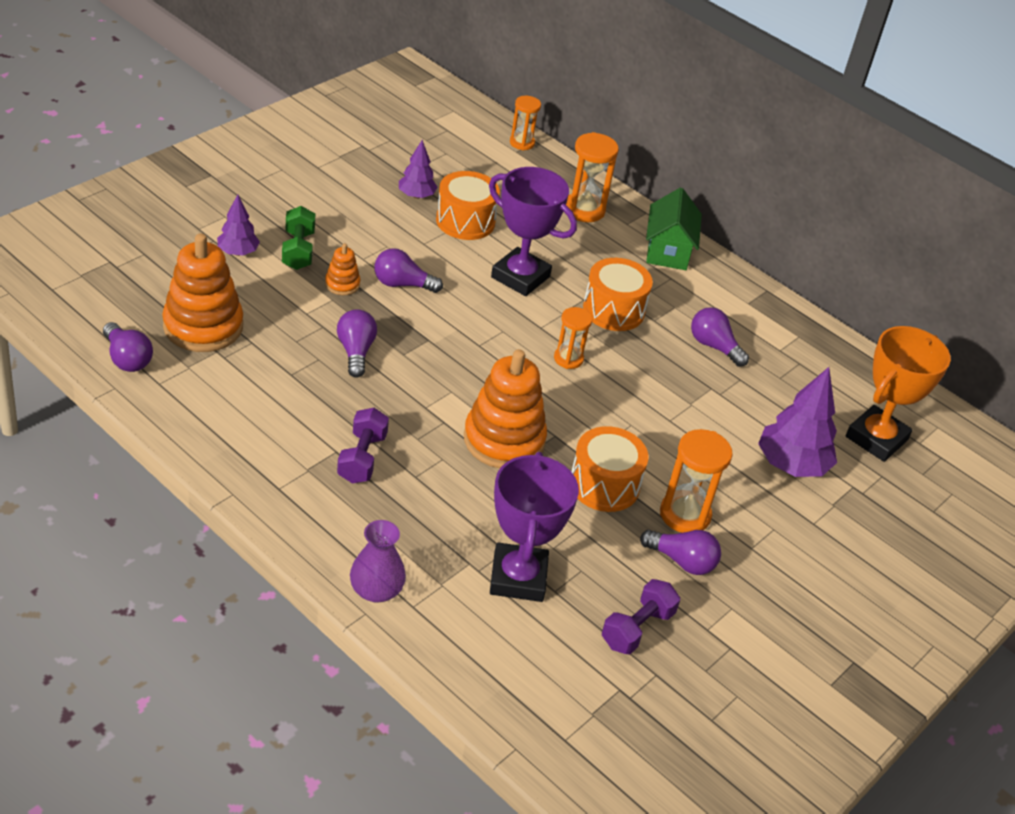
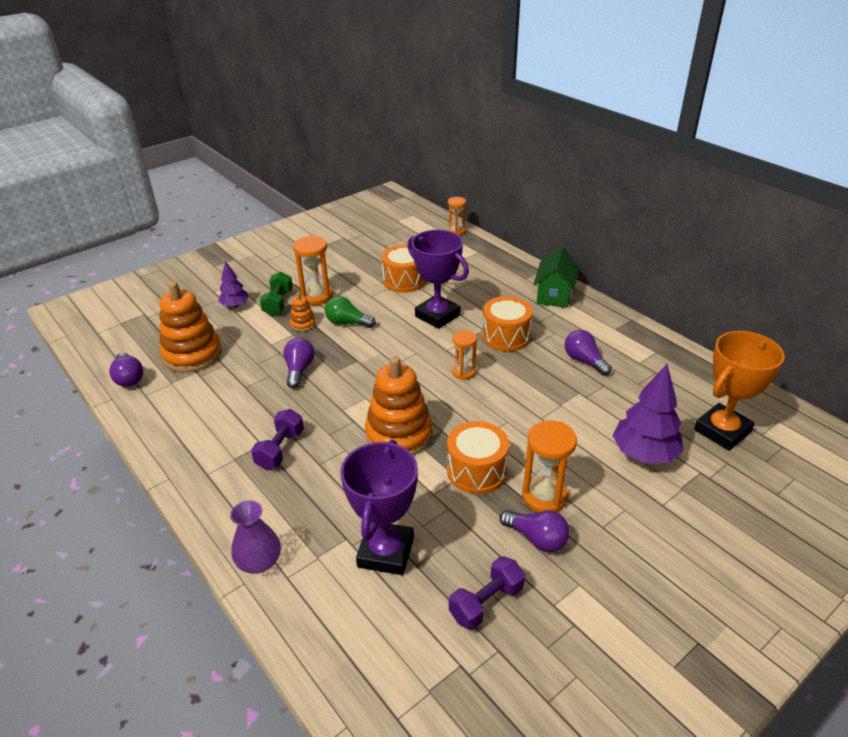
camera: 15 degrees right, 5 degrees down
purple light bulb [374,248,443,293] -> green light bulb [325,296,376,328]
purple tree [399,140,437,199] -> none
orange hourglass [566,132,619,222] -> orange hourglass moved to [293,235,333,305]

